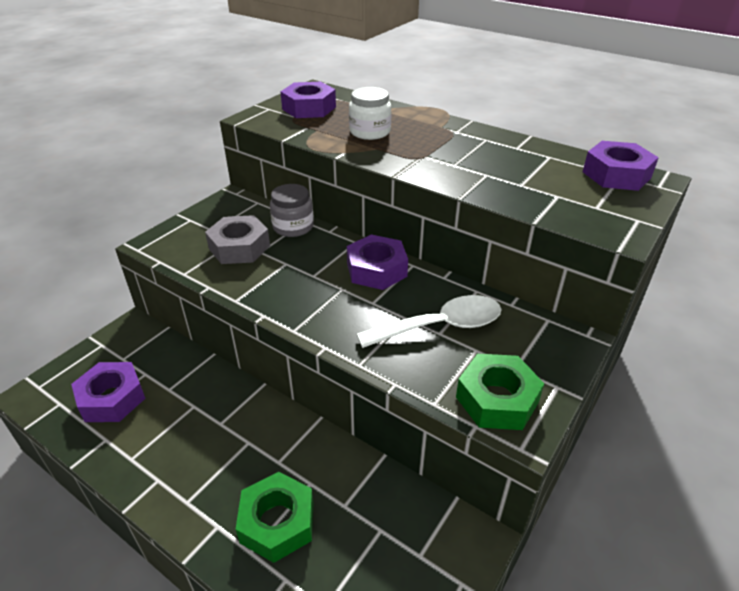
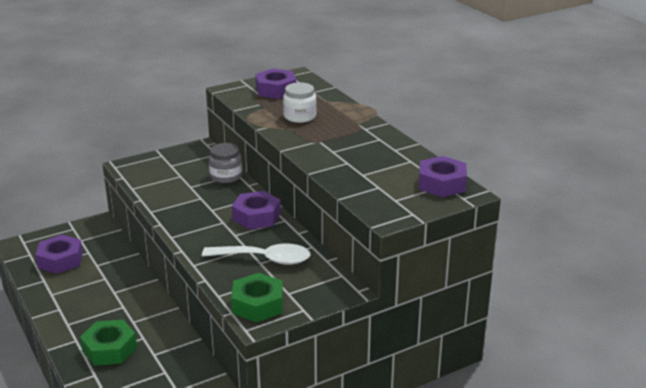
camera: 25 degrees right, 10 degrees down
grey nut [205,215,270,264] -> none

